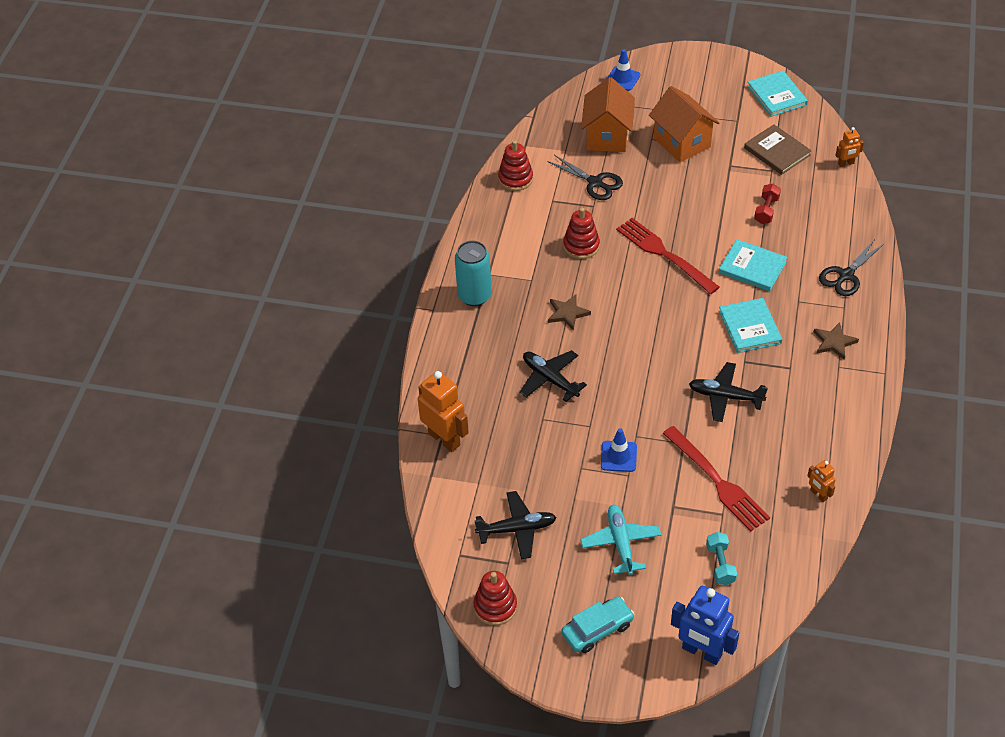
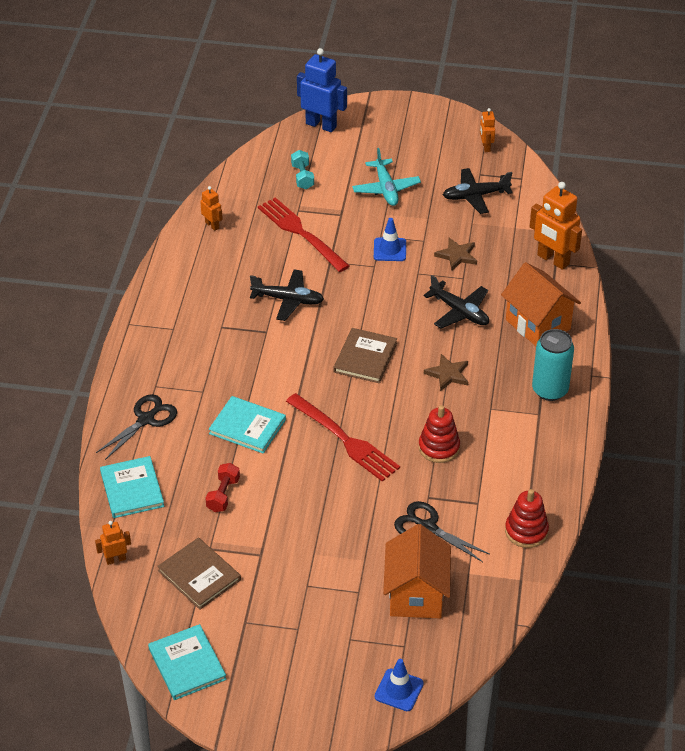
camera: 175 degrees right, 5 degrees down
red stacking toy [473,571,517,626] -> orange robot [480,108,495,152]
turquoise car [561,596,635,653] -> none
orange house [649,86,719,162] -> orange house moved to [501,262,581,346]
turquoise book [719,298,782,353] -> turquoise book moved to [100,456,164,518]
brown star [814,322,859,360] -> brown star moved to [434,238,477,270]
none -> brown book [333,328,397,383]

